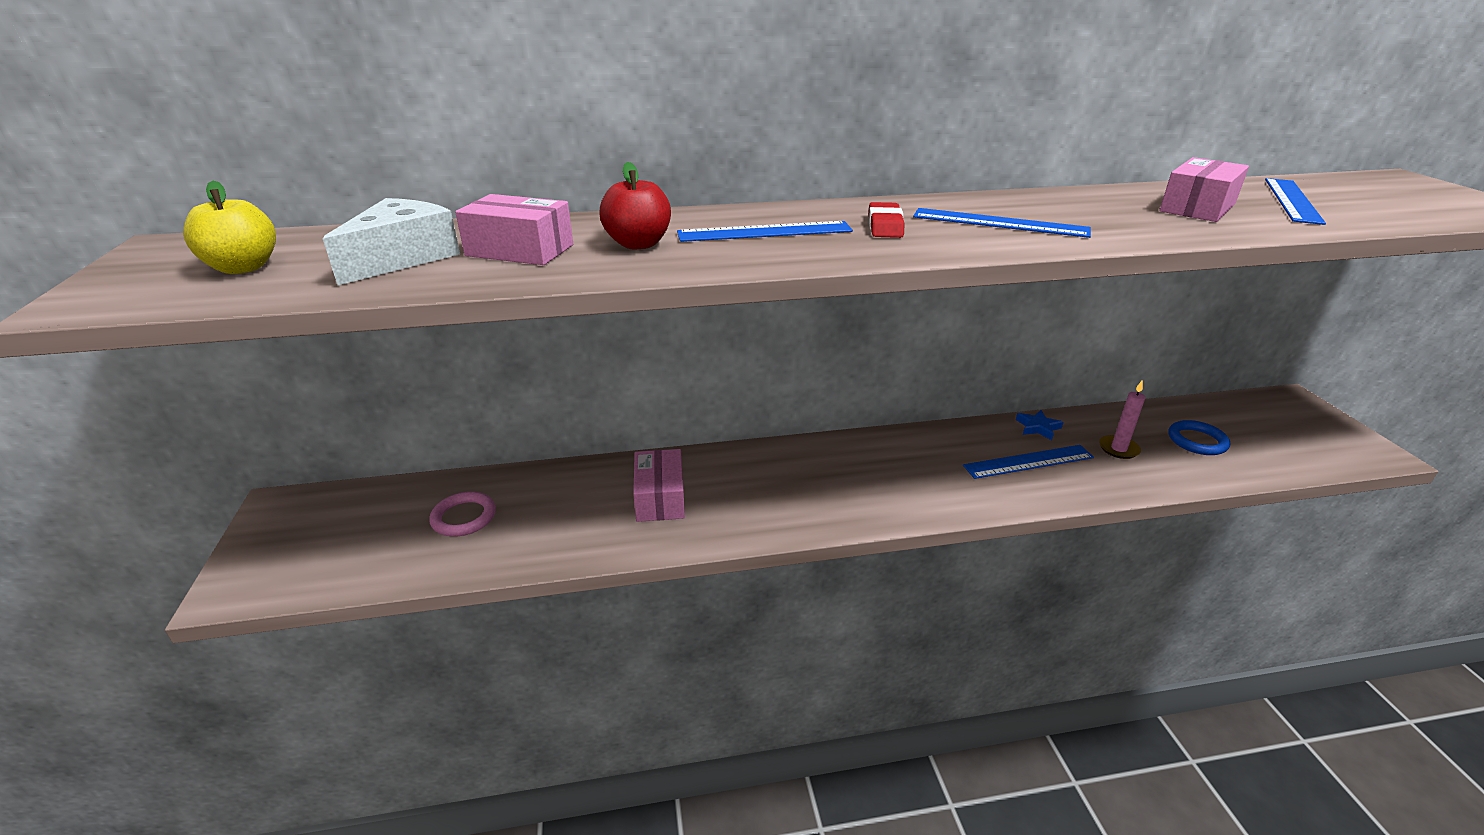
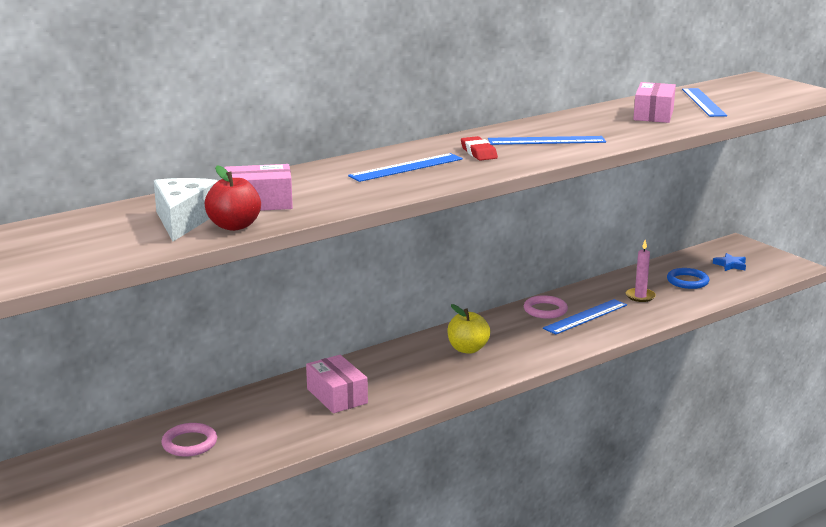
camera: 25 degrees left, 10 degrees down
yellow apple [183,181,276,274] -> yellow apple moved to [447,304,490,354]
red apple [599,162,671,250] -> red apple moved to [205,165,261,231]
blue star [1016,410,1064,440] -> blue star moved to [713,253,746,271]
none -> pink ring [524,295,568,319]

